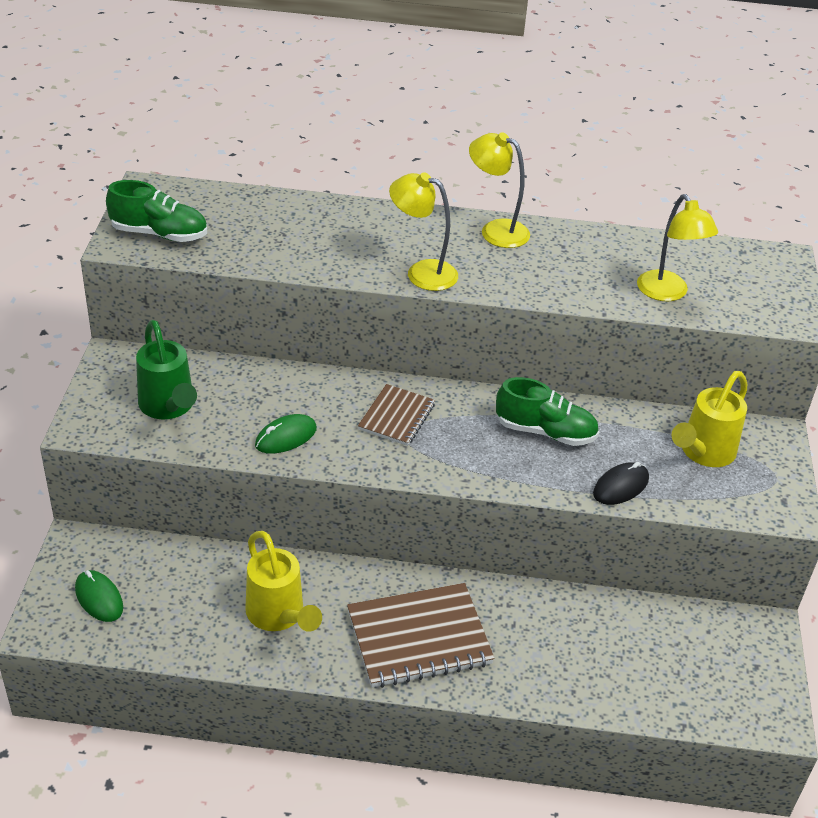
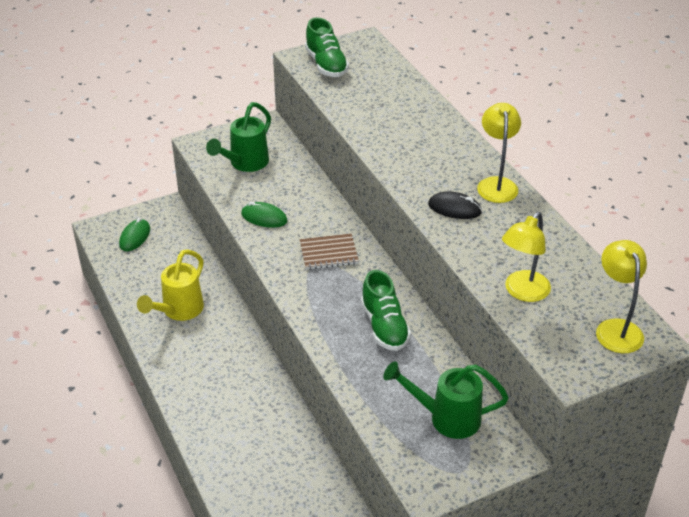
camera: 60 degrees right, 0 degrees up
brown notebook [347,583,495,688] -> none
yellow lamp [389,172,458,291] -> yellow lamp moved to [596,240,647,353]
black mouse [593,462,649,505] -> black mouse moved to [428,191,482,219]
yellow watering can [671,371,747,467] -> green watering can [383,361,509,439]

